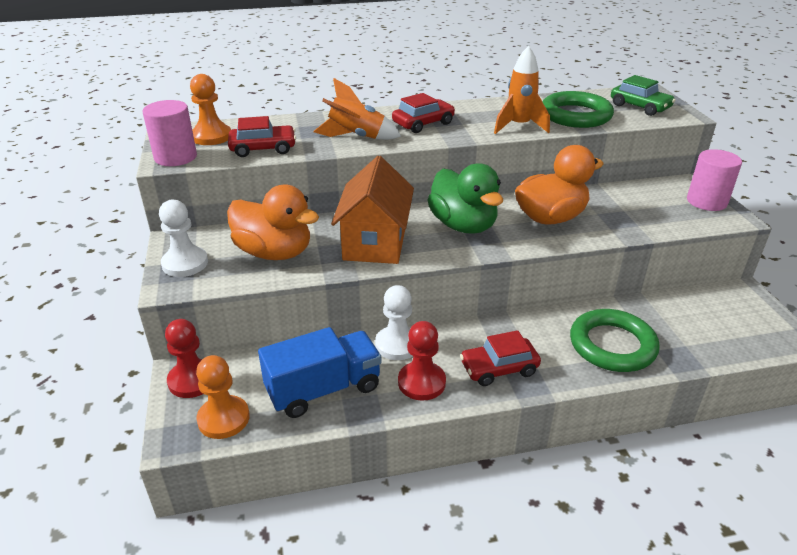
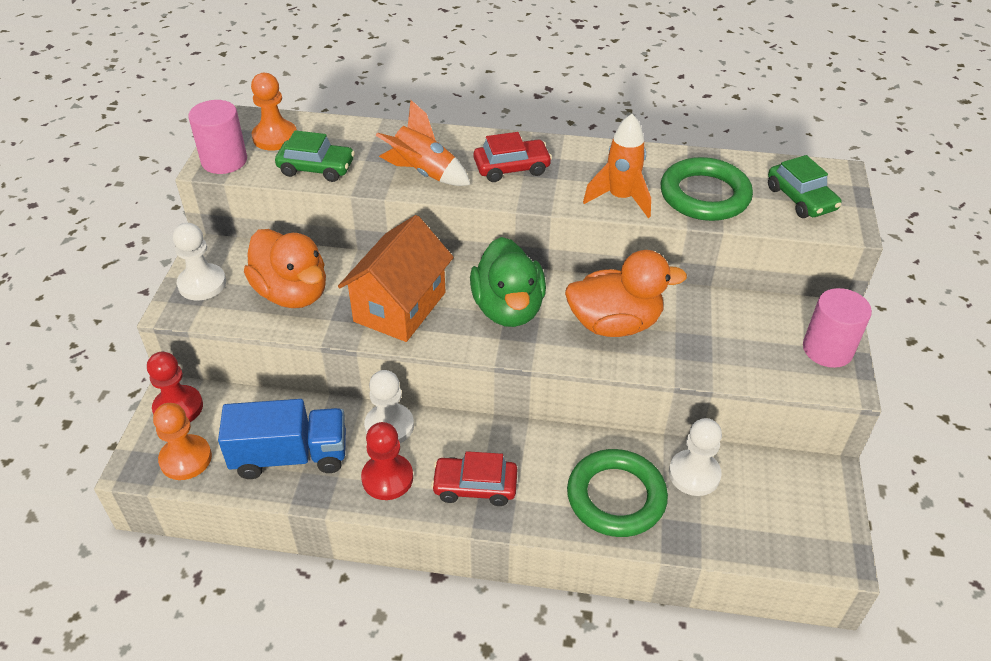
camera: 20 degrees right, 10 degrees up
red car [228,116,296,157] -> green car [275,130,355,182]
none -> white pawn [669,418,722,496]

